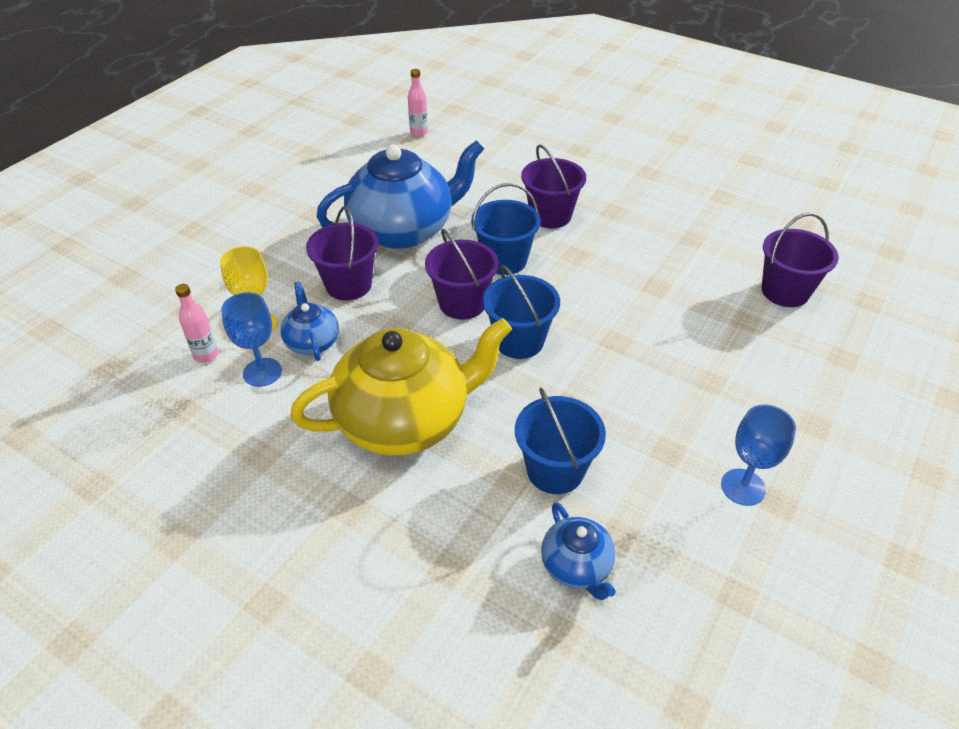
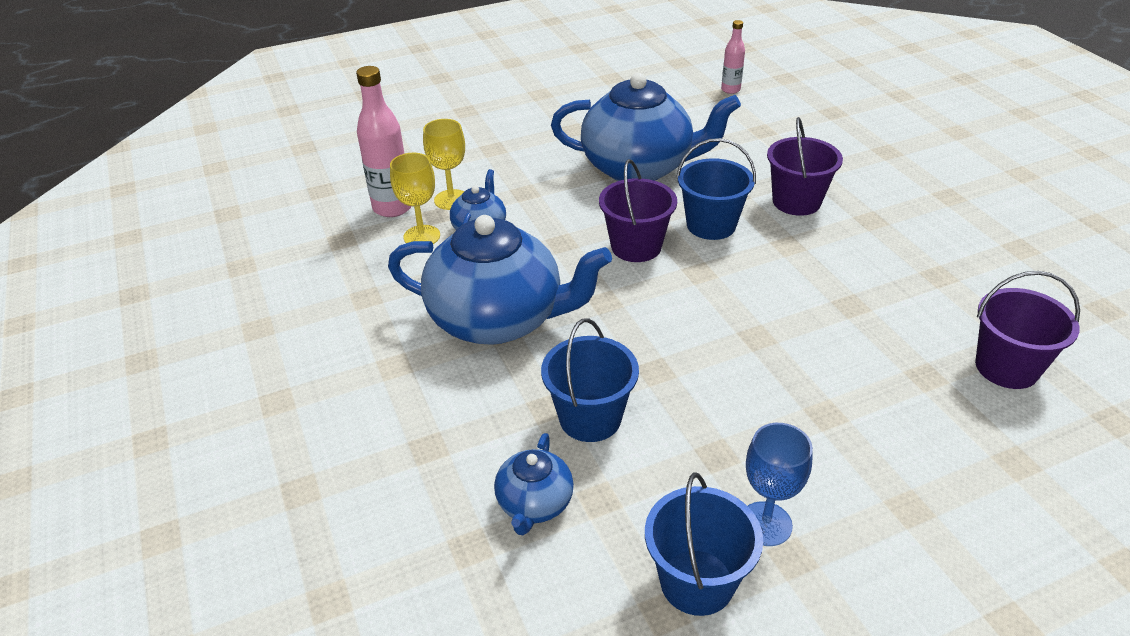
camera: 35 degrees right, 5 degrees down
pink bottle [175,284,218,363] -> pink bottle [356,66,412,217], size x1.76
blue goblet [221,292,282,387] -> yellow goblet [390,153,440,244]
yellow teapot [290,318,512,456] -> blue teapot [388,215,612,345]
purple bucket [306,206,379,300] -> none
blue bucket [483,265,560,359] -> blue bucket moved to [645,472,763,616]

